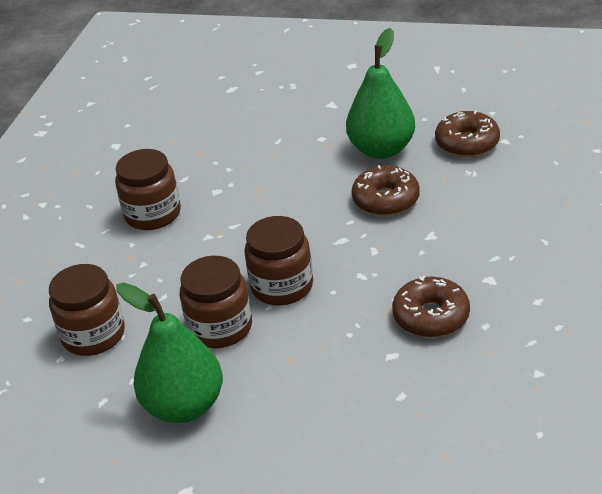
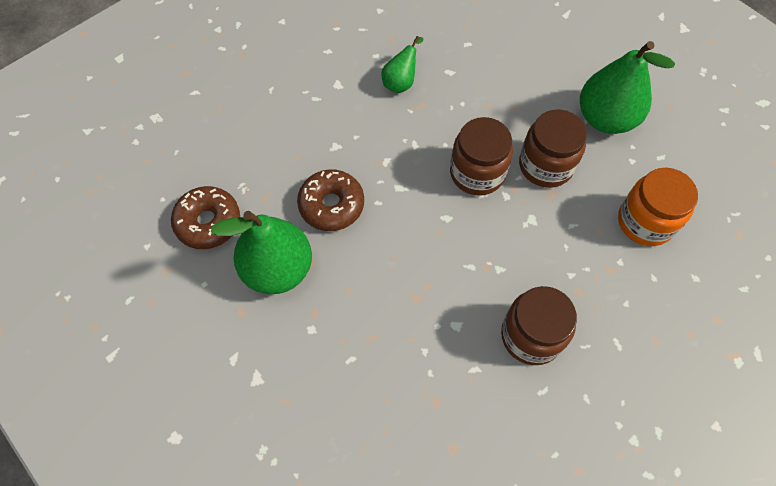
camera: 150 degrees left, 25 degrees up
brown jar [49,264,125,356] -> orange jar [618,168,698,246]
brown donut [392,276,470,337] -> green pear [381,36,424,93]

